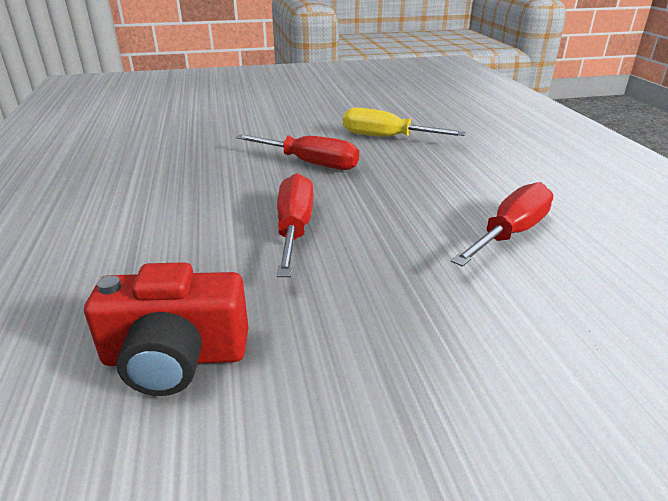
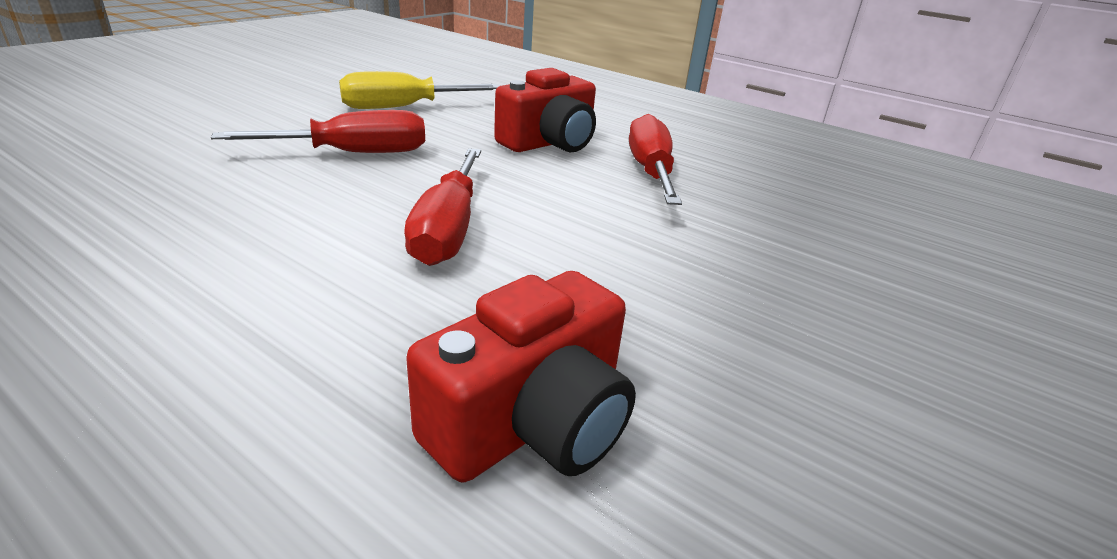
camera: 45 degrees left, 0 degrees up
red screwdriver [277,173,313,277] -> red screwdriver turned 135 degrees counterclockwise [404,148,481,266]
none -> red camera [494,68,596,152]

